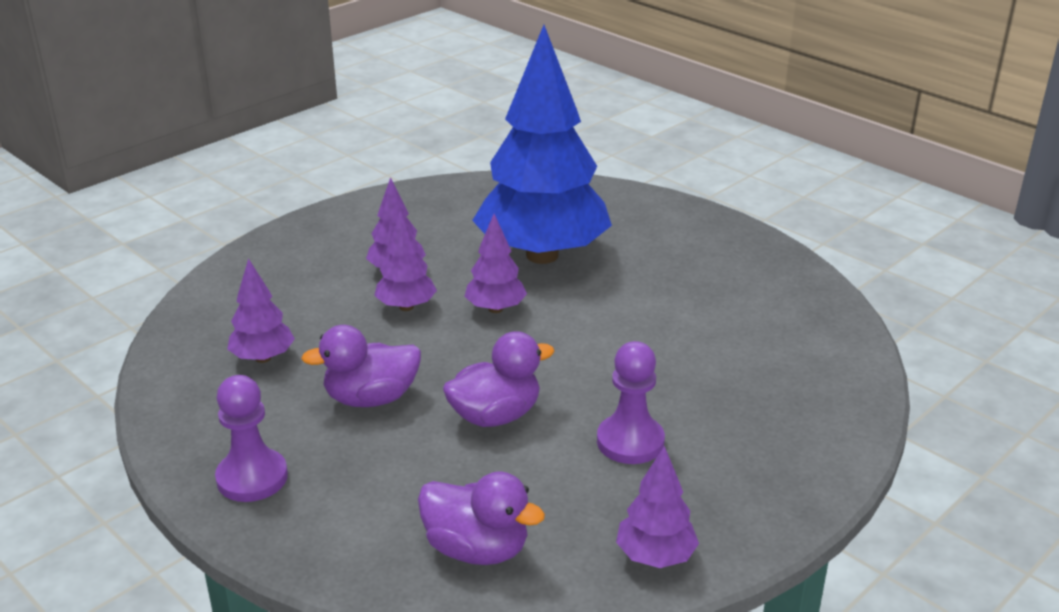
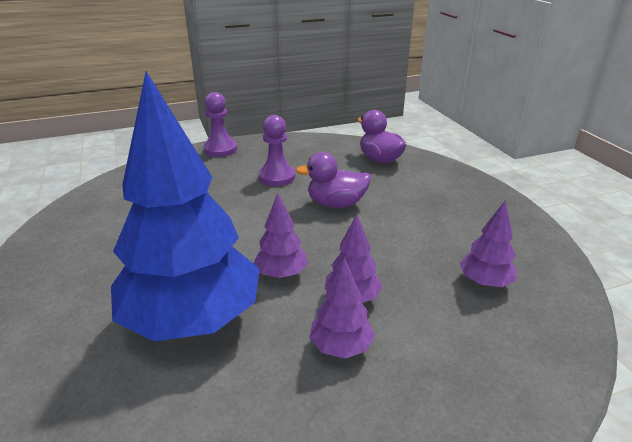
camera: 155 degrees left, 0 degrees up
purple pawn [215,375,288,502] -> purple pawn moved to [203,92,237,157]
purple duck [301,325,421,407] -> none
purple tree [616,446,699,568] -> none

